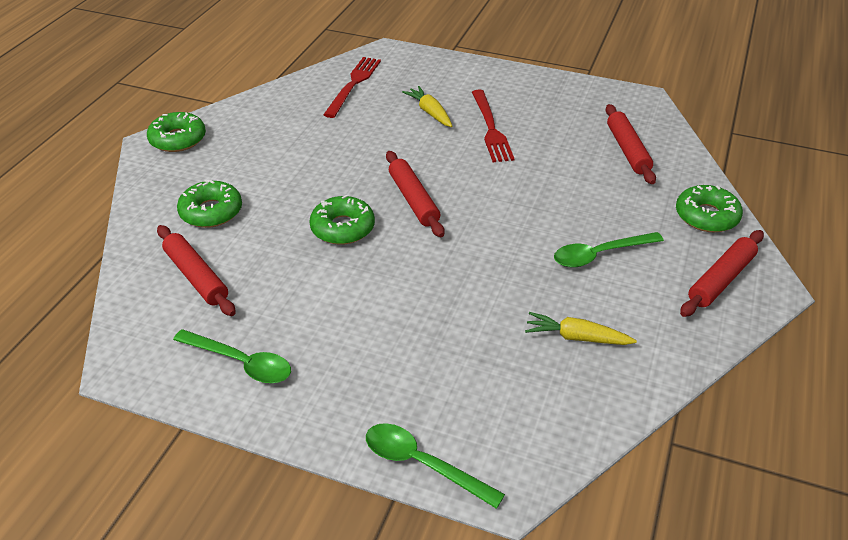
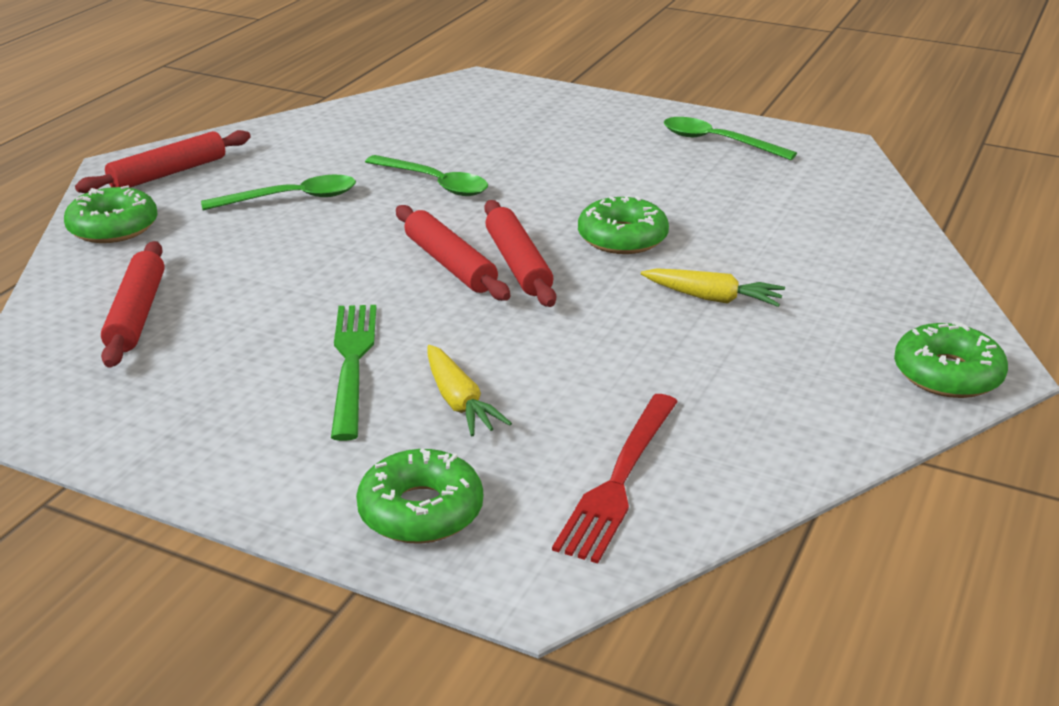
camera: 175 degrees left, 10 degrees down
red rolling pin [157,225,236,316] -> red rolling pin moved to [396,205,510,301]
green donut [177,180,242,228] -> green donut moved to [356,448,483,544]
green spoon [366,423,505,509] -> green spoon moved to [365,155,488,196]
red fork [472,89,515,162] -> green fork [331,305,376,441]
yellow carrot [525,312,637,345] -> yellow carrot moved to [641,268,785,307]

